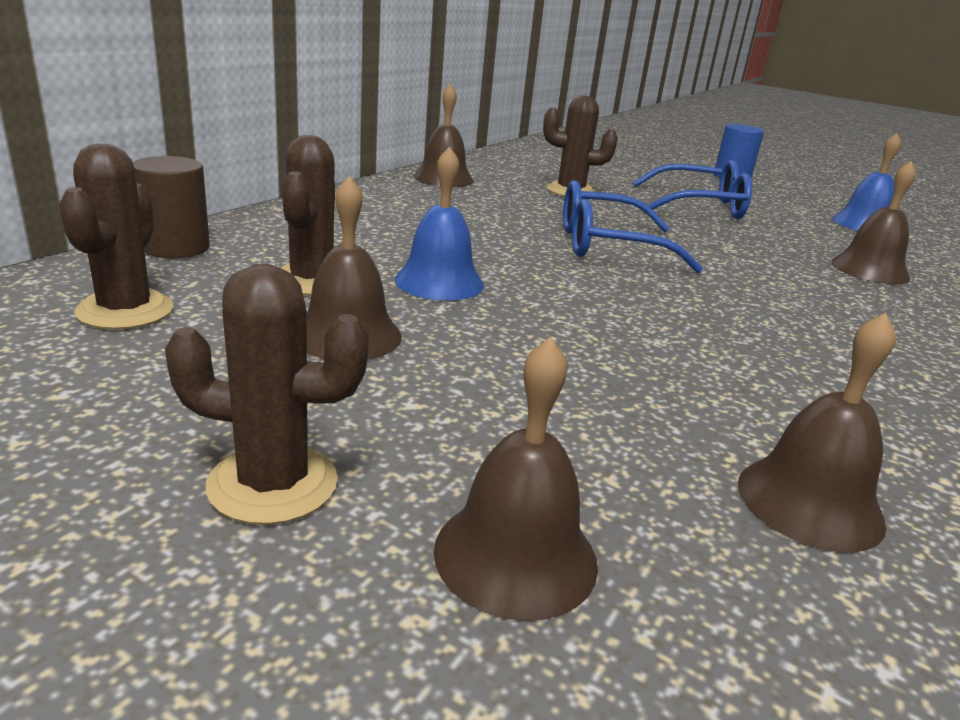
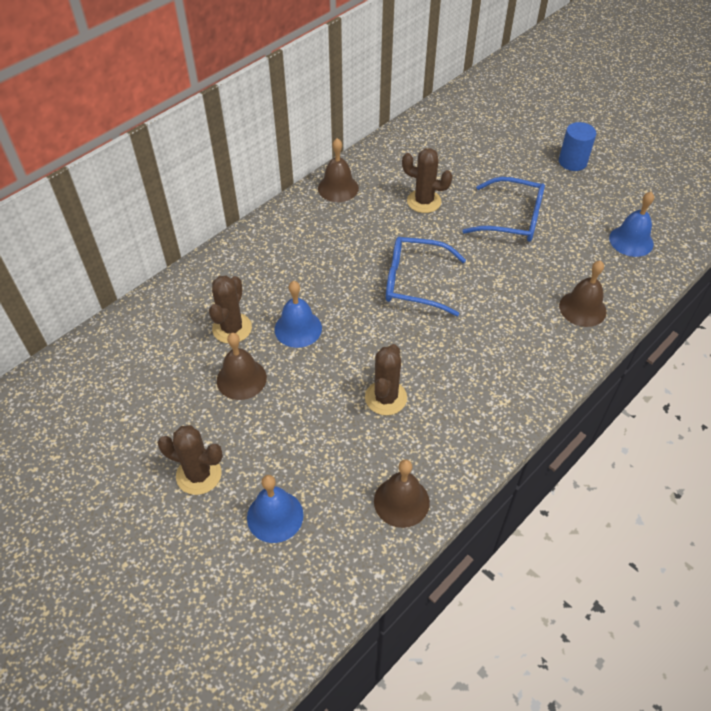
camera: 15 degrees right, 25 degrees up
brown cactus [59,144,173,329] -> brown cactus moved to [365,344,407,415]
brown cylinder [133,156,210,258] -> none
brown bell [434,337,598,621] -> blue bell [247,475,304,543]

